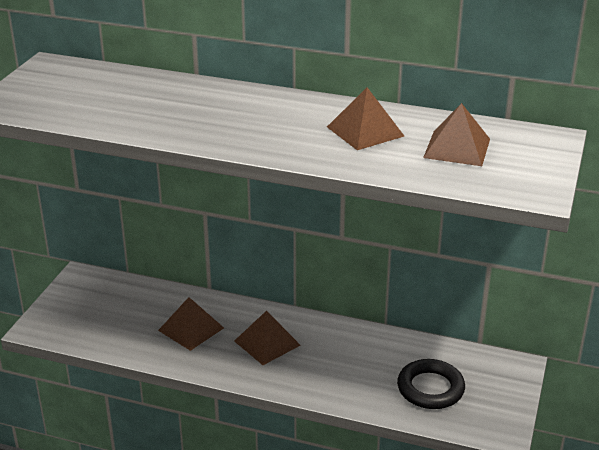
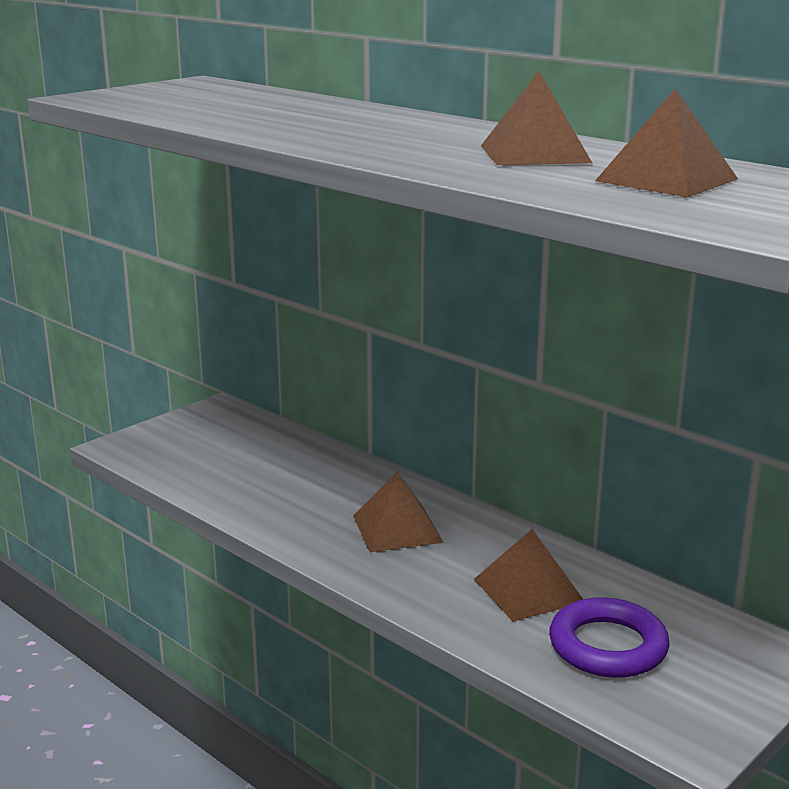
camera: 25 degrees right, 10 degrees down
brown pyramid [158,297,224,351] -> brown pyramid moved to [474,529,583,621]
black ring [397,359,465,409] -> purple ring [549,597,670,678]

